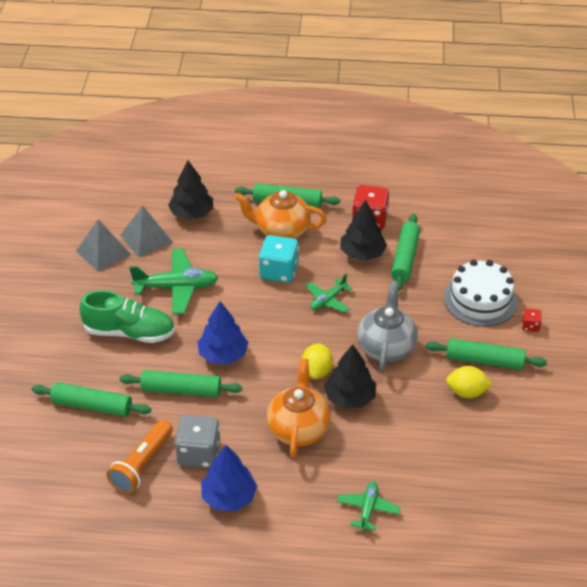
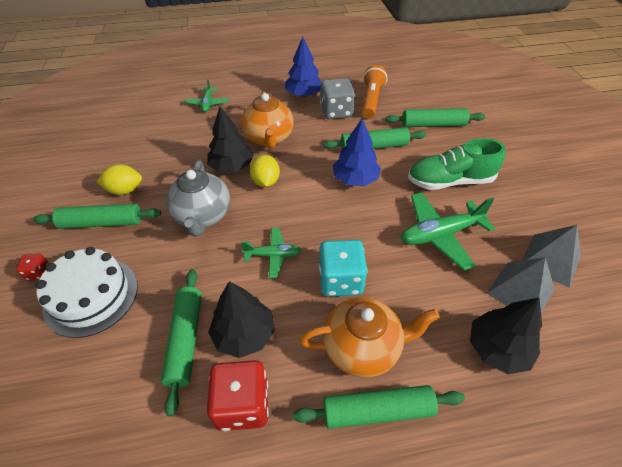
camera: 165 degrees right, 5 degrees up
green plane [306,274,353,312] -> green plane turned 60 degrees clockwise [240,228,301,278]

